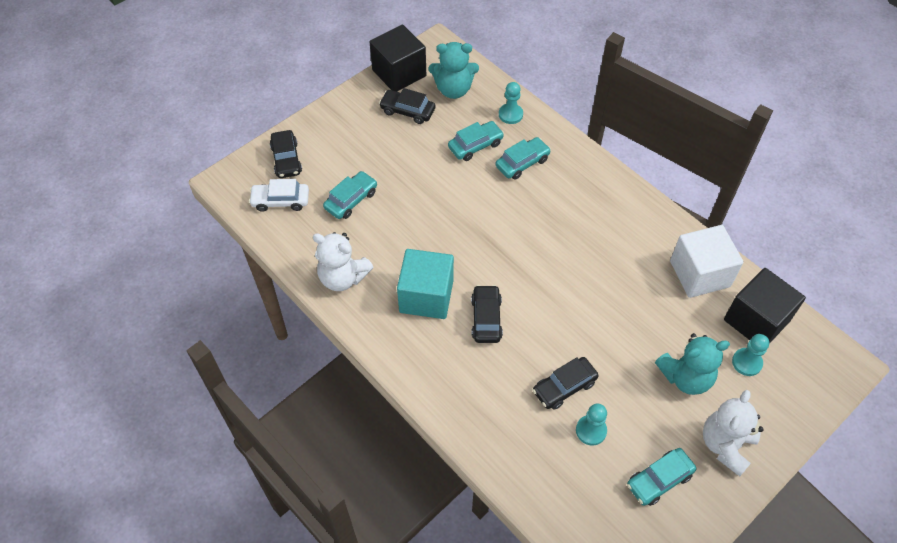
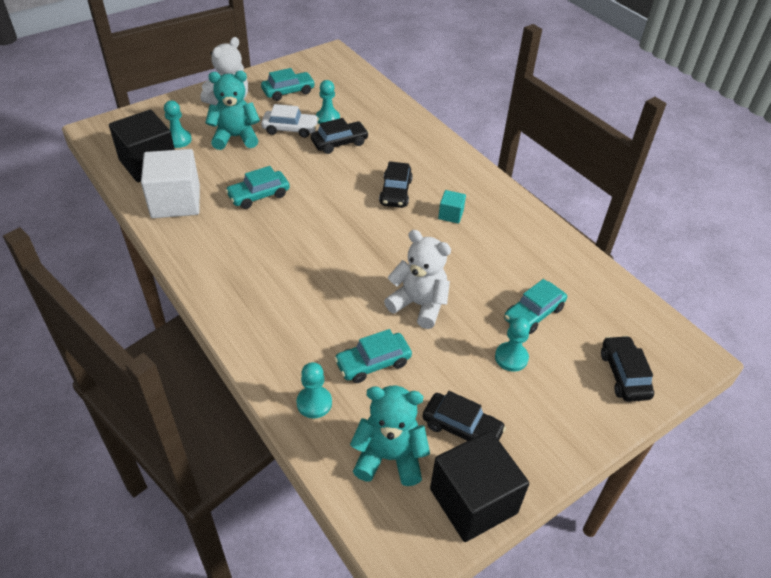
camera: 175 degrees left, 10 degrees down
white car [249,179,309,212] -> white car moved to [261,104,319,138]
white teddy bear [313,232,373,291] -> white teddy bear moved to [384,230,451,329]
turquoise cube [397,249,454,319] -> turquoise cube [438,190,466,224], size x0.46
turquoise car [496,137,551,180] -> turquoise car moved to [225,166,290,209]
none -> turquoise pawn [495,317,530,372]

